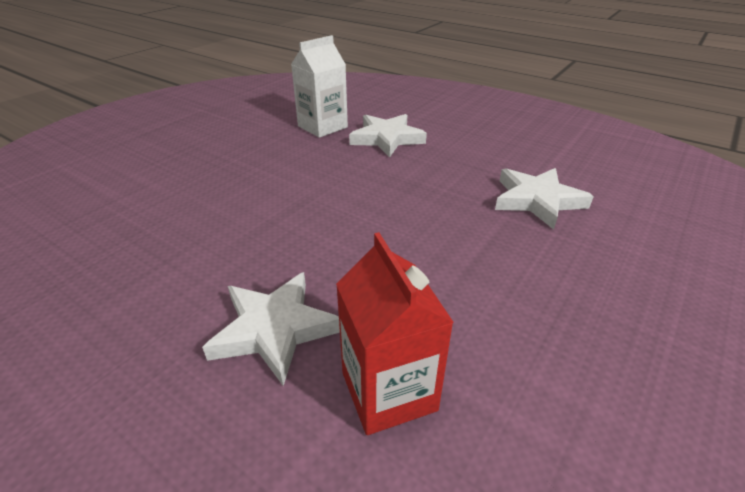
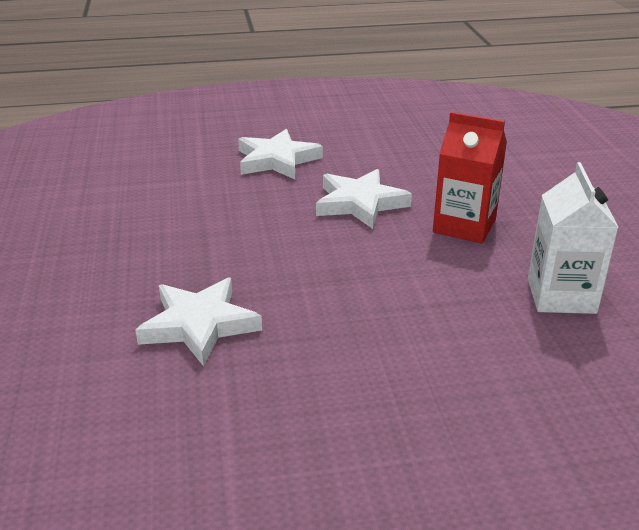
camera: 135 degrees right, 5 degrees down
red carton [336,232,454,435] -> red carton moved to [433,112,507,244]
white star [349,114,427,157] -> white star moved to [316,169,412,229]

